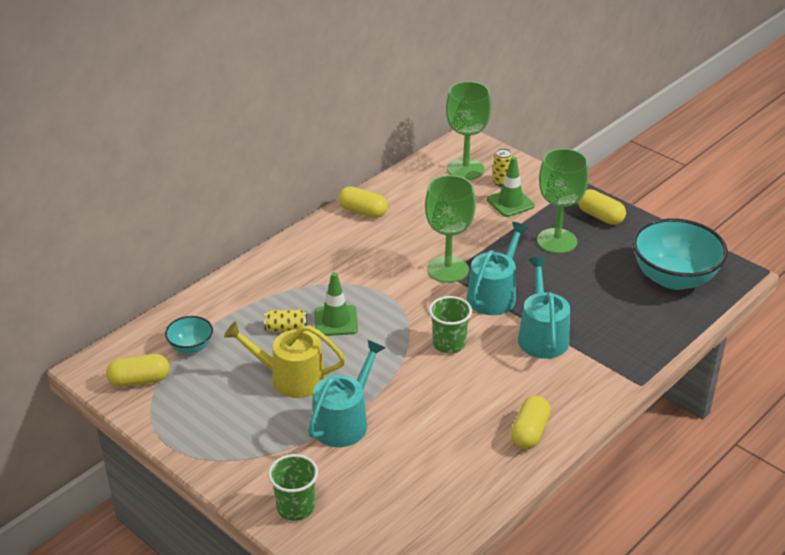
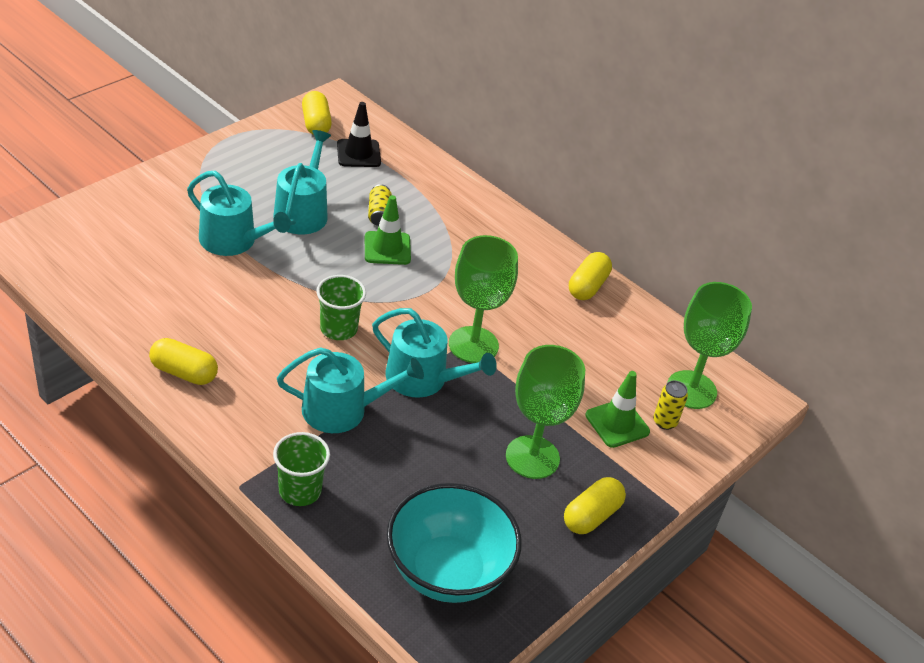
camera: 85 degrees right, 5 degrees up
turquoise bowl [165,316,213,354] -> black traffic cone [337,102,381,167]
yellow watering can [224,321,345,398] -> turquoise watering can [274,130,331,234]
green cup [268,454,318,521] -> green cup moved to [273,432,330,506]

